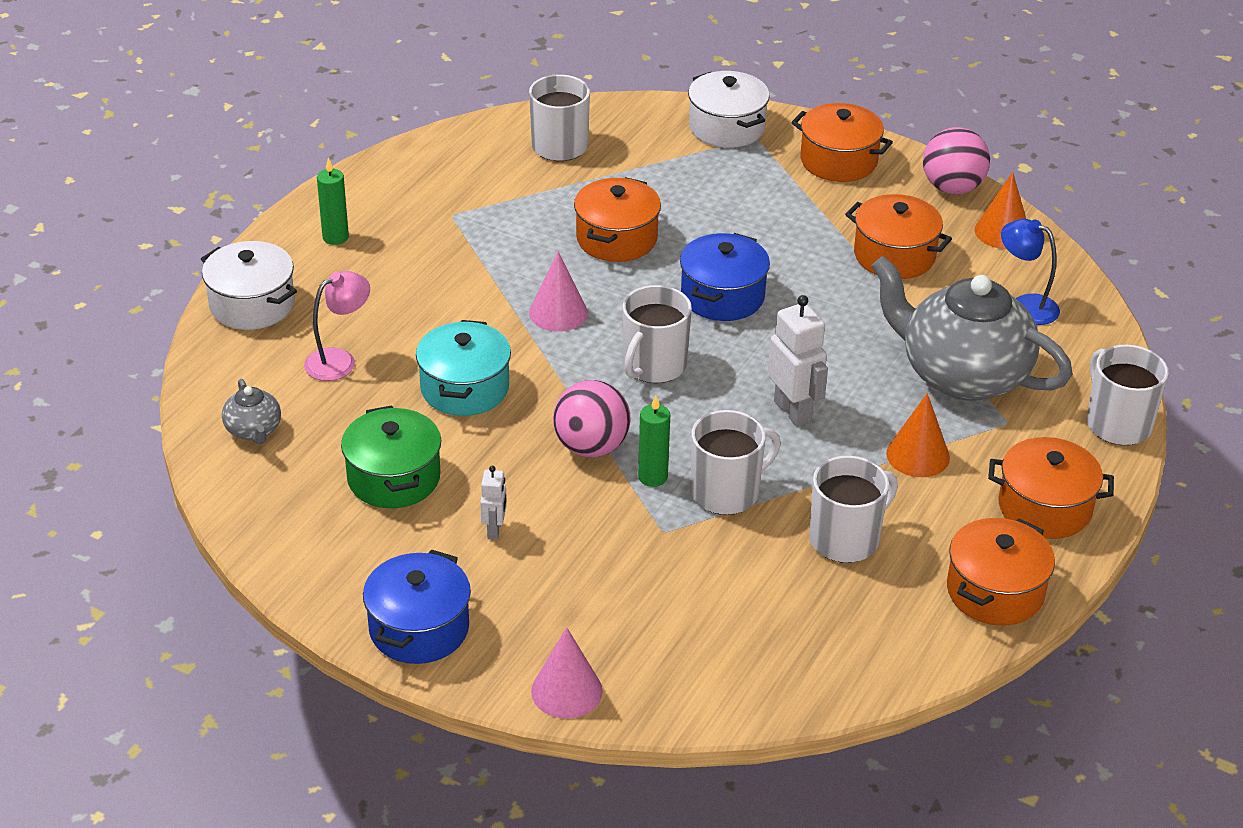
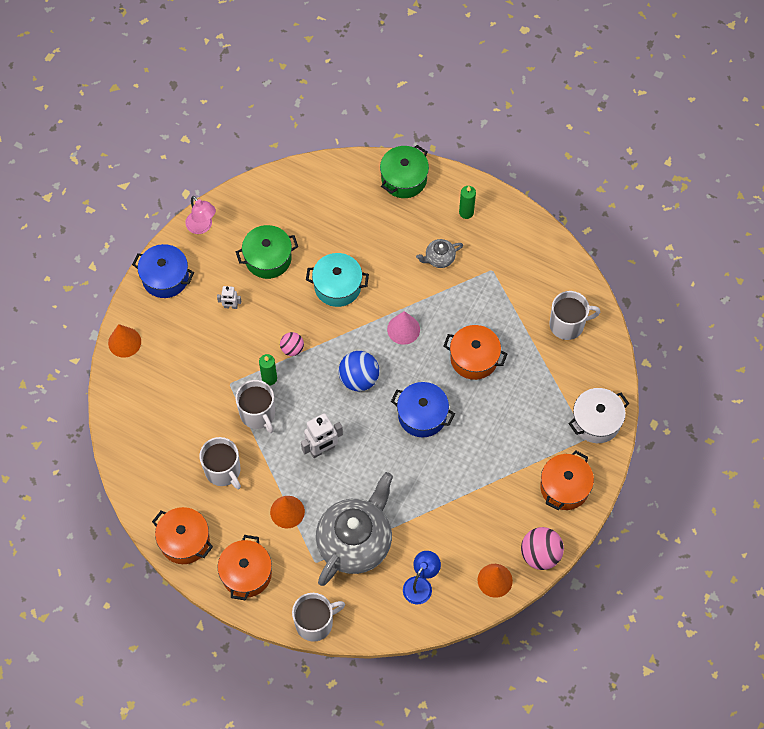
camera: 90 degrees right, 25 degrees up
white pot [201,241,297,330] -> green pot [380,145,429,198]
grey teapot [222,379,281,444] -> grey teapot moved to [416,239,463,268]
pink lamp [304,271,370,381] -> pink lamp moved to [186,196,216,234]
pink cone [531,627,603,719] -> orange cone [108,324,141,358]
pink ball [553,380,631,457] -> pink ball [280,332,304,356], size x0.59
white mug [622,285,692,383] -> blue ball [339,351,379,391]
orange pot [845,194,952,279] -> none

